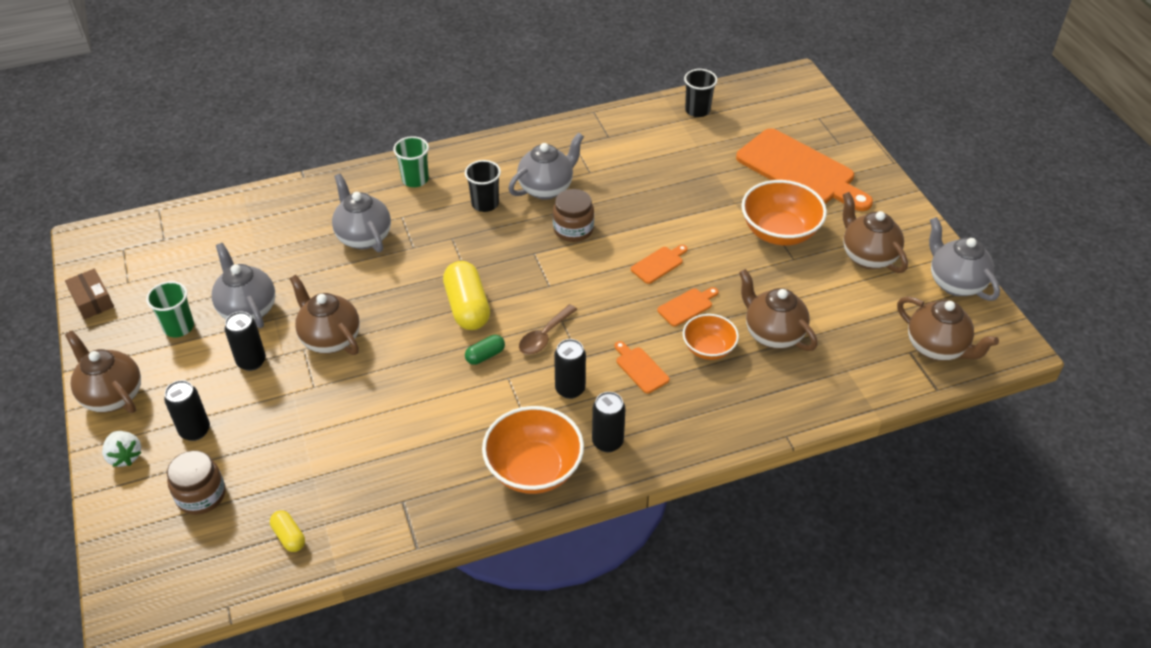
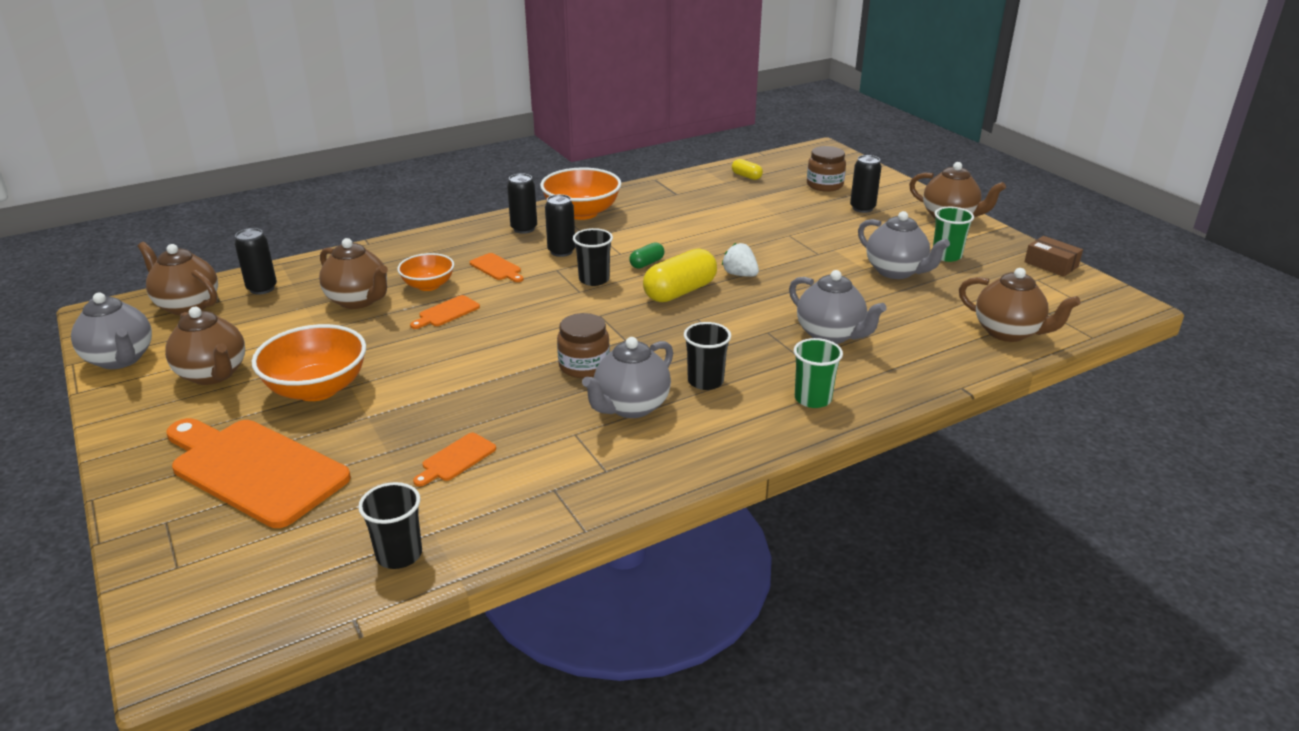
camera: 170 degrees right, 15 degrees down
white strawberry [102,431,141,467] -> white strawberry moved to [722,243,759,277]
black can [225,311,266,371] -> black can moved to [235,228,277,295]
brown teapot [289,275,360,355] -> brown teapot moved to [959,268,1081,342]
yellow capsule [443,261,490,330] -> yellow capsule turned 75 degrees clockwise [643,249,717,302]
brown spoon [519,304,578,355] -> black cup [573,228,613,286]
orange cutting board [631,245,688,284] -> orange cutting board moved to [413,433,496,487]

